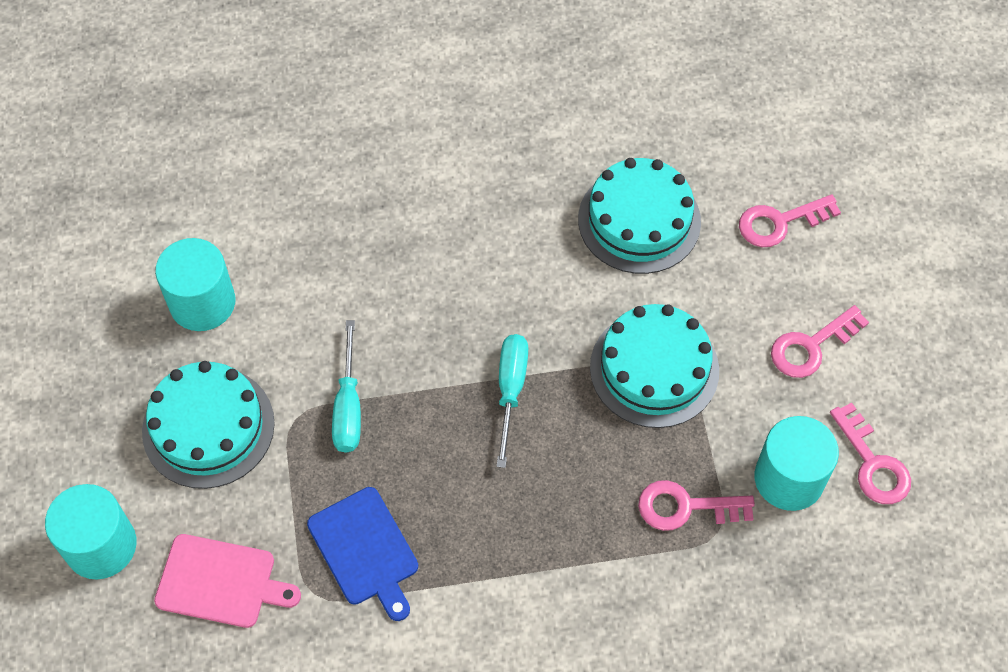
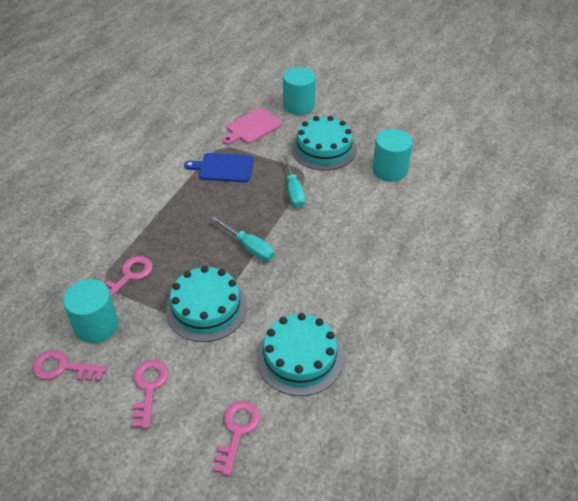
camera: 125 degrees right, 15 degrees down
turquoise screwdriver [332,320,361,453] -> turquoise screwdriver turned 135 degrees counterclockwise [283,155,305,208]

